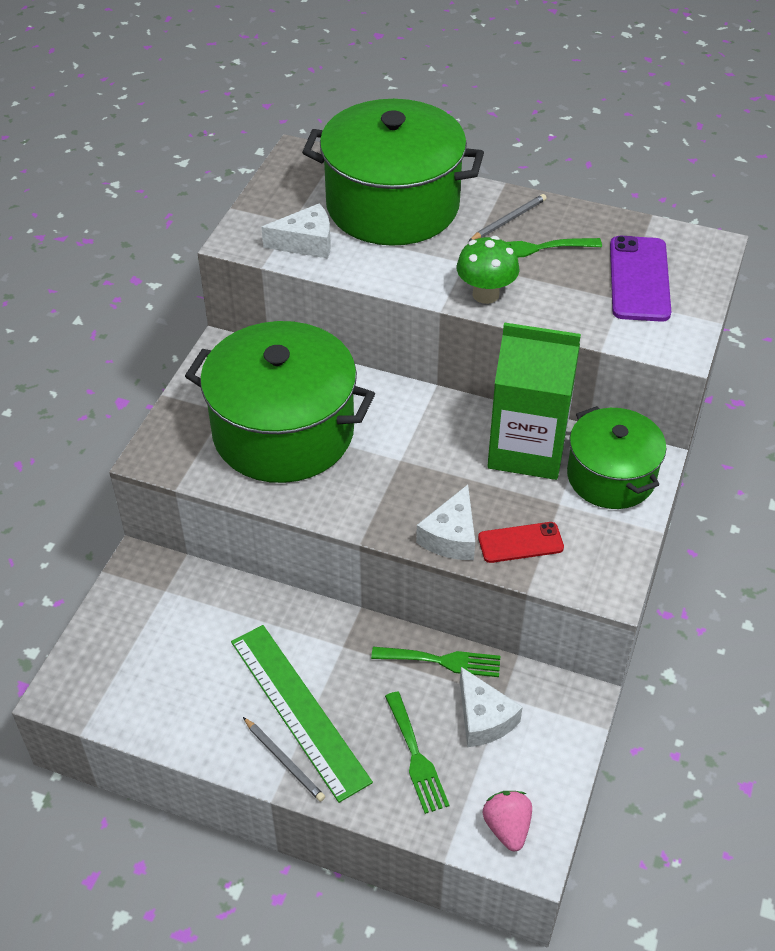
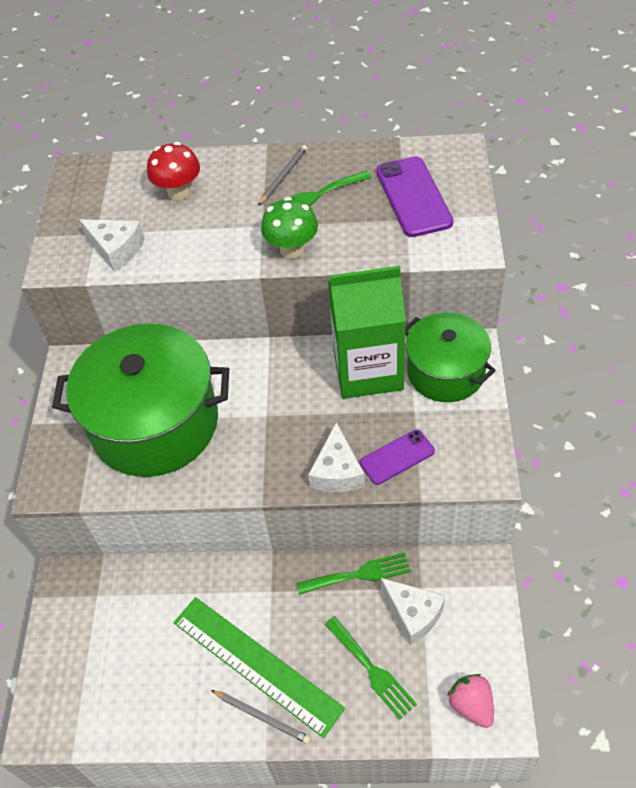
camera: 15 degrees left, 5 degrees up
white cheese [261,203,331,259] -> white cheese turned 60 degrees clockwise [79,219,145,271]
green pot [302,99,484,246] -> red mushroom [147,142,200,201]
red phone [478,522,564,563] -> purple phone [360,430,435,485]

